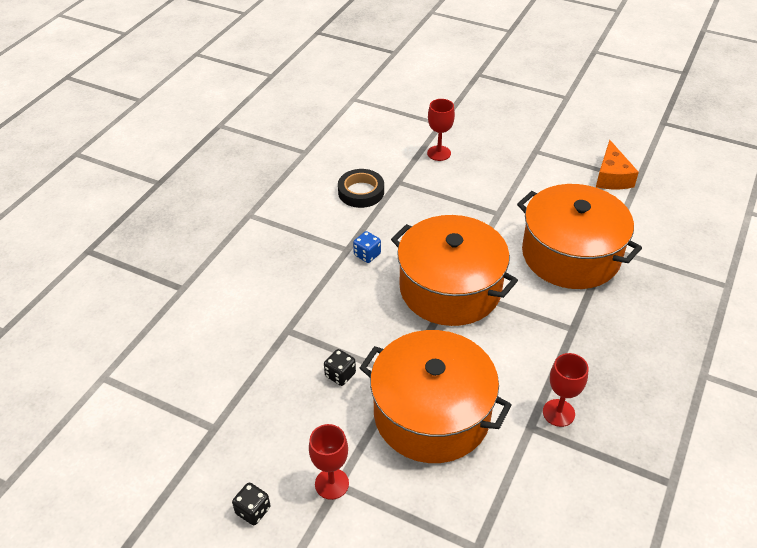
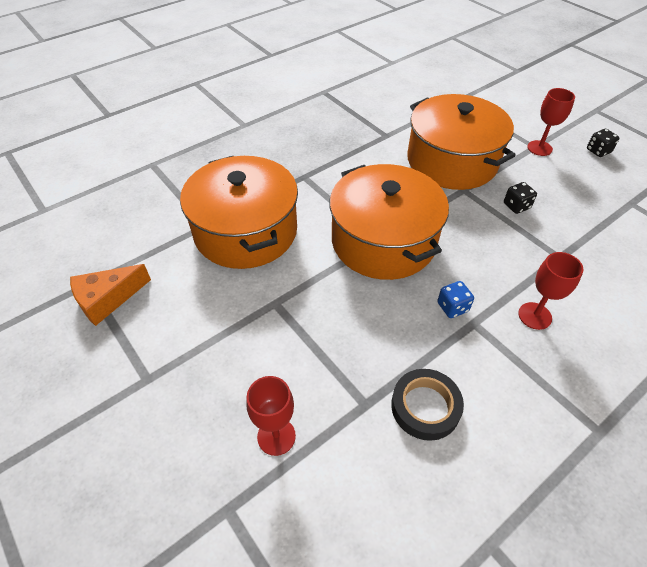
camera: 155 degrees left, 5 degrees up
red goblet [543,353,589,427] -> red goblet moved to [518,252,584,330]
orange cheese [596,140,639,189] -> orange cheese turned 150 degrees counterclockwise [70,264,151,326]

